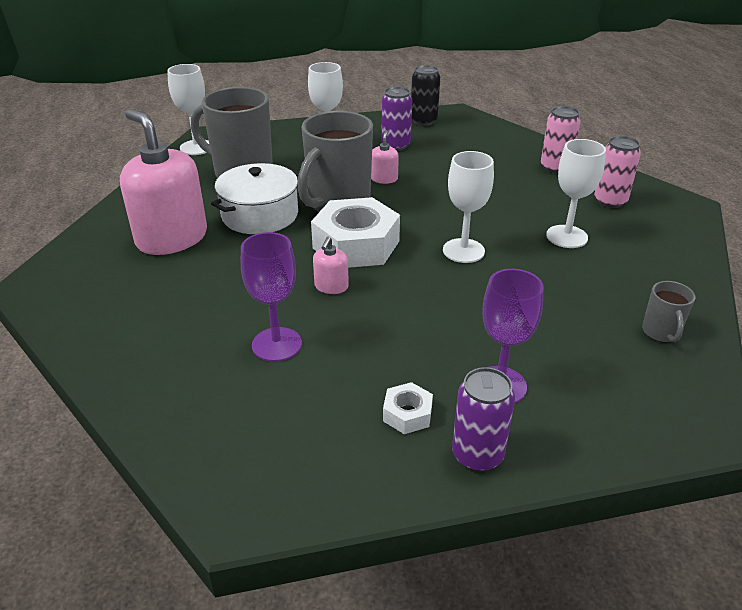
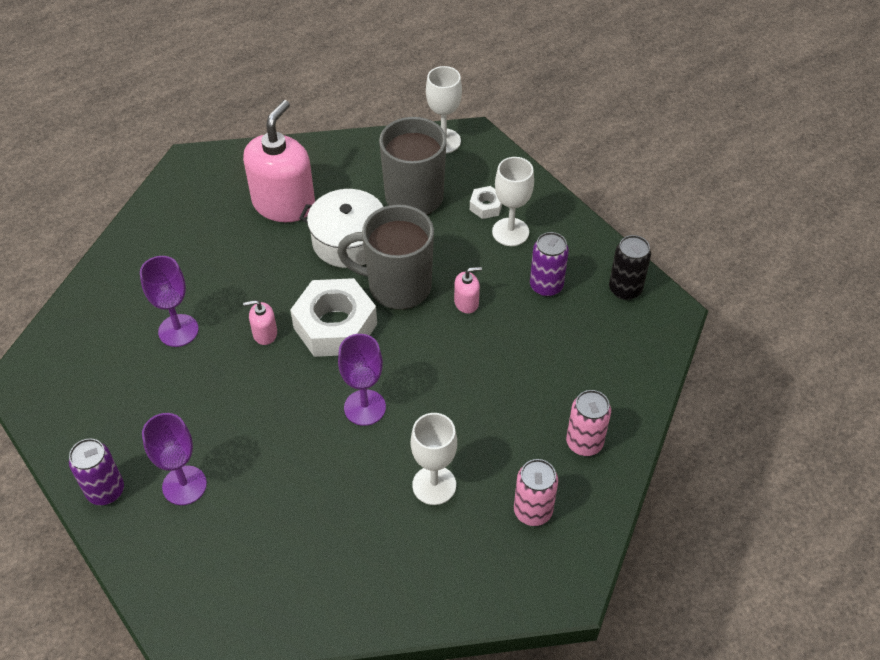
camera: 65 degrees right, 15 degrees up
white nut [383,382,433,434] -> white nut moved to [470,186,502,219]
white goblet [443,151,494,263] -> purple goblet [338,334,386,426]
grey mug [642,281,695,343] -> none

